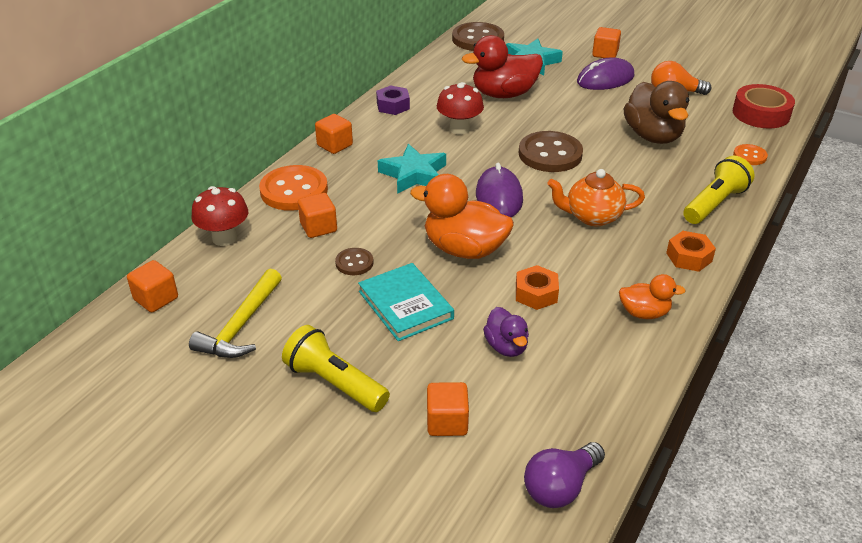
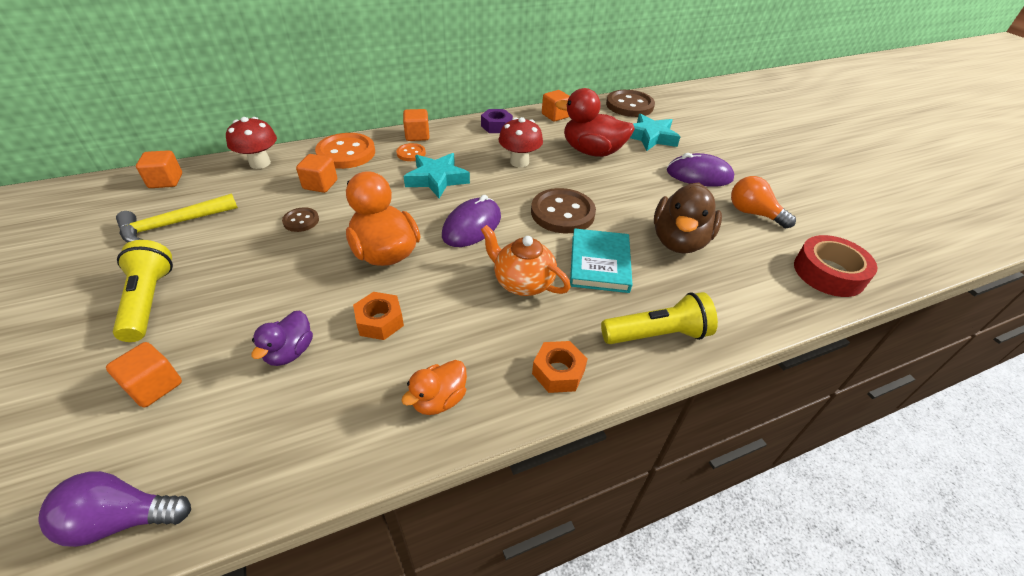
camera: 35 degrees right, 5 degrees up
turquoise book [358,263,454,341] -> turquoise book moved to [570,228,633,293]
orange cube [592,27,621,58] -> orange cube moved to [542,90,570,122]
orange duck [619,274,686,319] -> orange duck turned 90 degrees clockwise [401,360,467,415]
orange button [733,144,768,165] -> orange button moved to [396,143,426,161]

